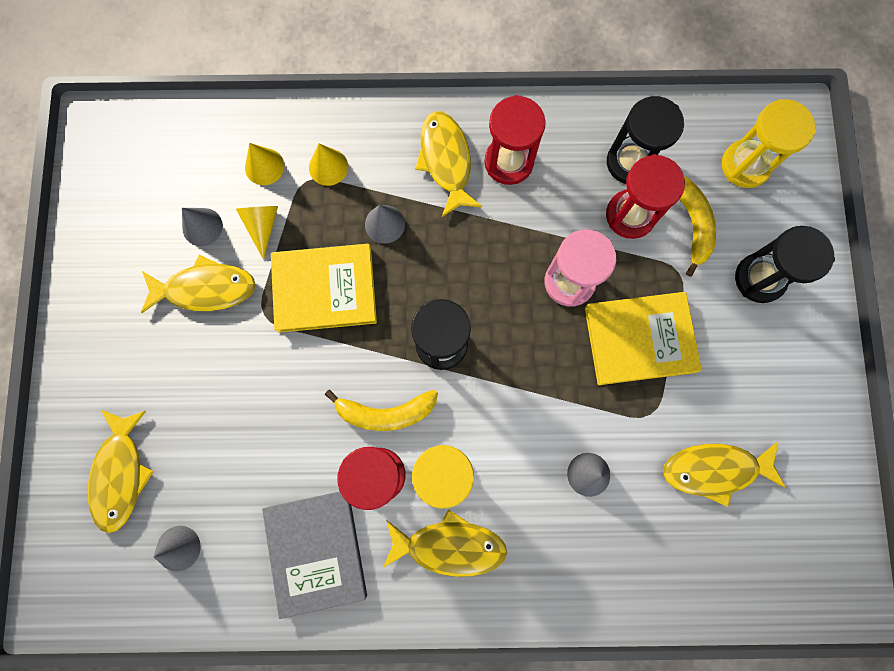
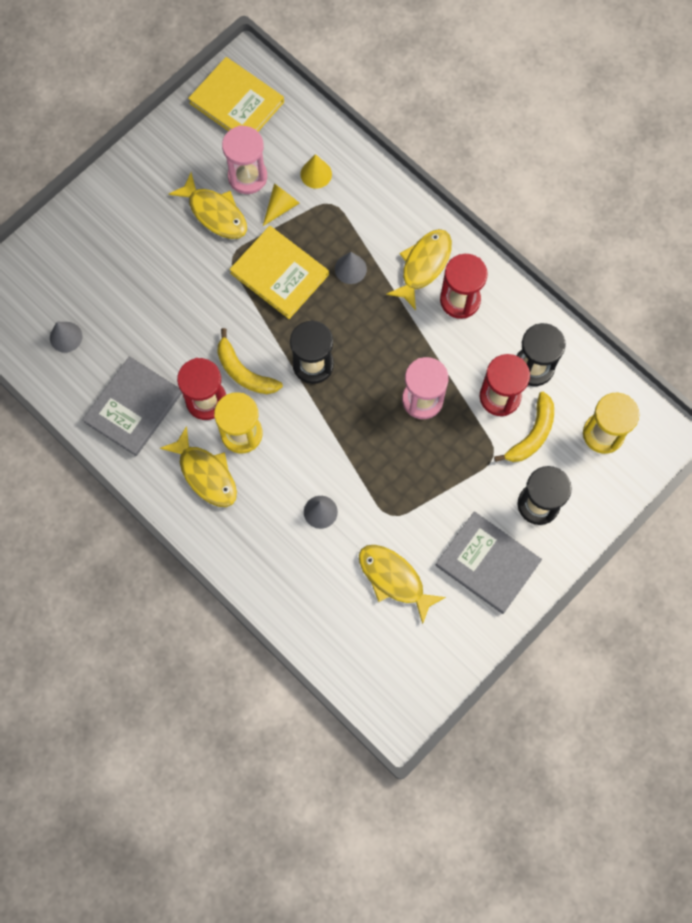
camera: 45 degrees right, 5 degrees down
yellow fish [88,410,154,533] -> none
grey cone [182,208,223,246] -> pink hourglass [222,125,267,194]
yellow cone [309,144,348,186] -> none
yellow book [585,292,702,385] -> yellow book moved to [188,57,284,132]
none -> grey book [436,511,542,614]

